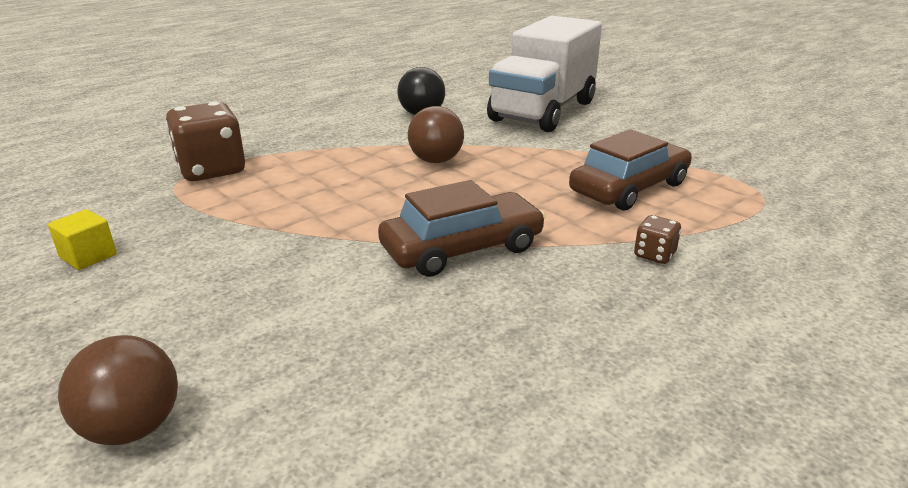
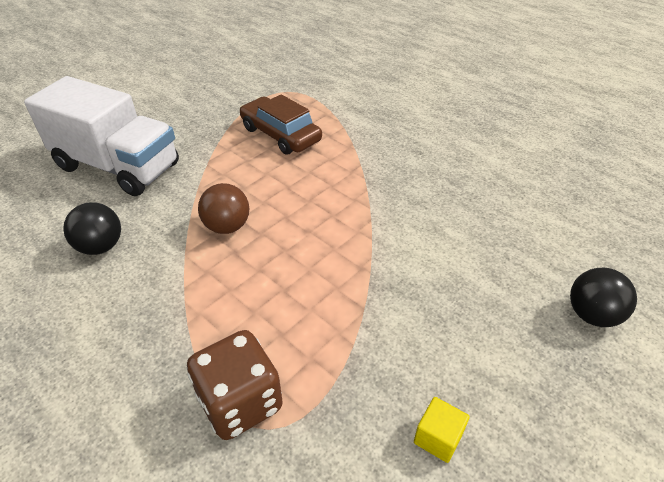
camera: 95 degrees left, 15 degrees up
brown ball [58,335,178,445] -> black ball [570,268,637,327]
brown car [378,180,546,277] -> none
brown dice [634,215,681,264] -> none

